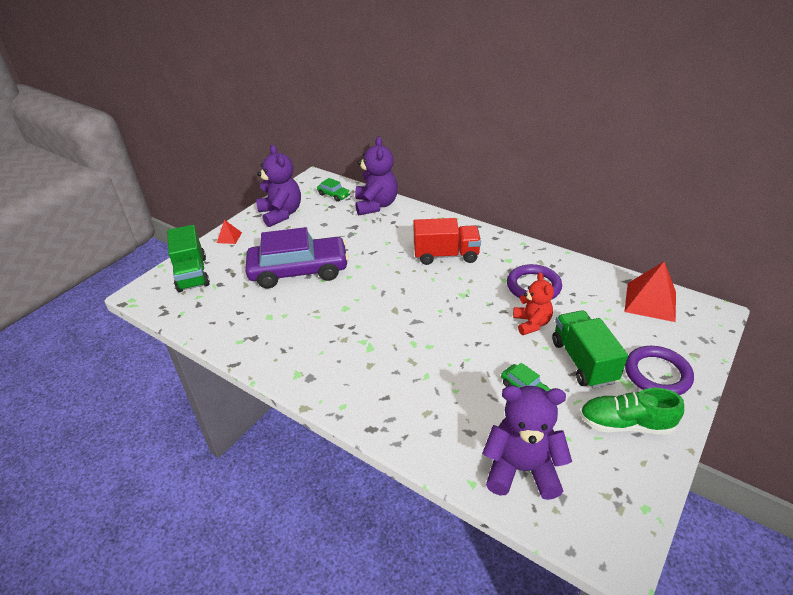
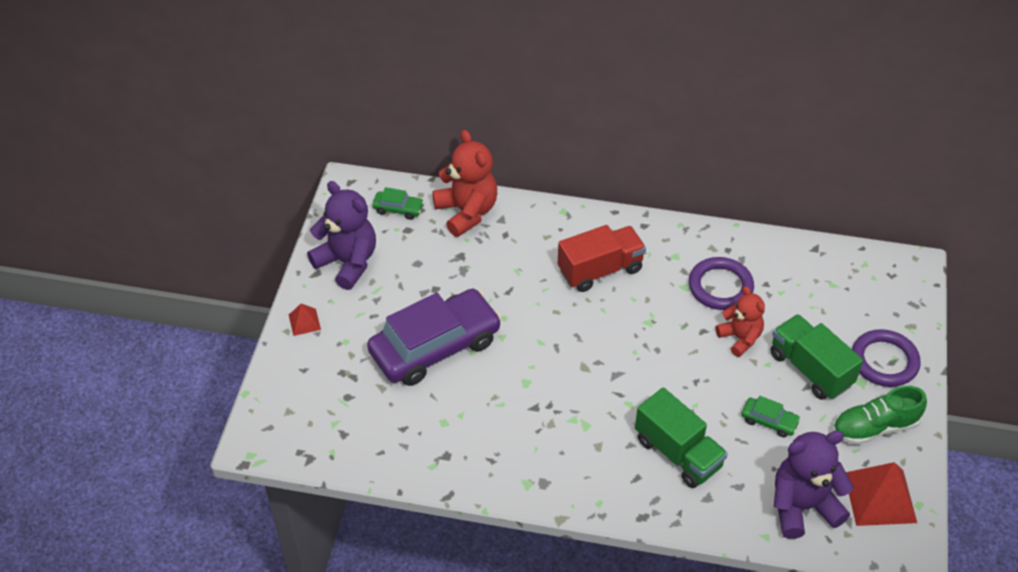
camera: 25 degrees left, 10 degrees up
green truck [167,225,210,292] -> green truck moved to [635,388,728,488]
purple teddy bear [355,137,398,216] -> red teddy bear [432,130,497,237]
red pyramid [624,262,676,322] -> red pyramid moved to [846,462,917,526]

